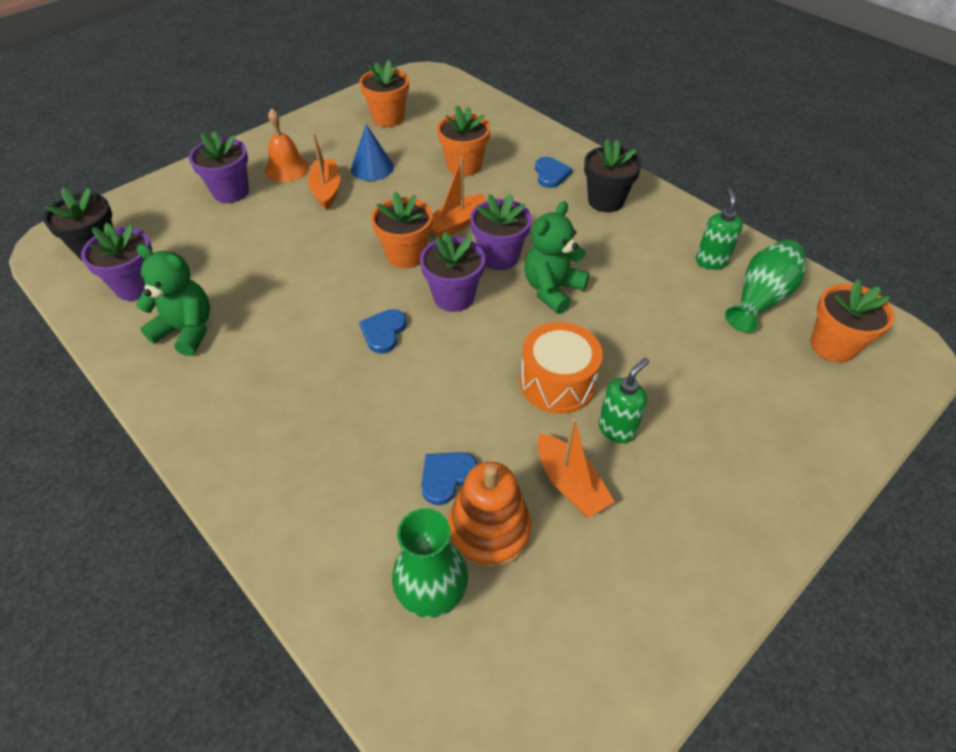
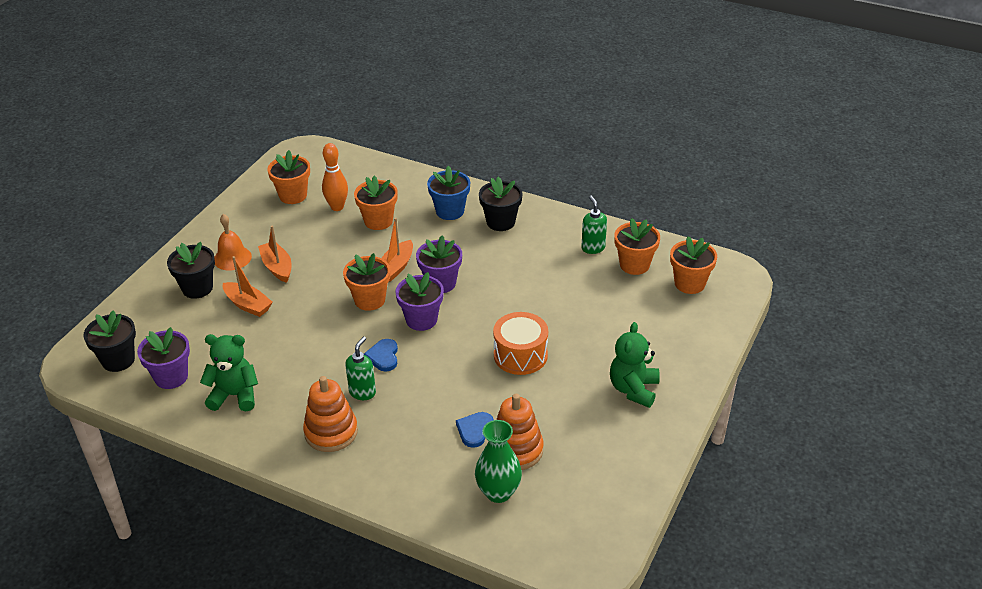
camera: 20 degrees left, 10 degrees down
purple flower pot [189,131,249,203] -> black flower pot [167,242,215,299]
blue cone [351,124,394,181] -> none
green teddy bear [524,201,589,314] -> green teddy bear moved to [610,322,660,408]
blue heart [535,157,572,188] -> blue flower pot [427,166,470,220]
orange boat [537,418,615,518] -> orange boat moved to [223,256,273,317]
green soap dispenser [598,358,649,443] -> green soap dispenser moved to [345,337,376,400]
green vase [725,240,806,332] -> orange flower pot [614,218,660,275]
none -> orange stacking toy [303,376,358,452]
none -> orange bowling pin [322,143,348,211]

